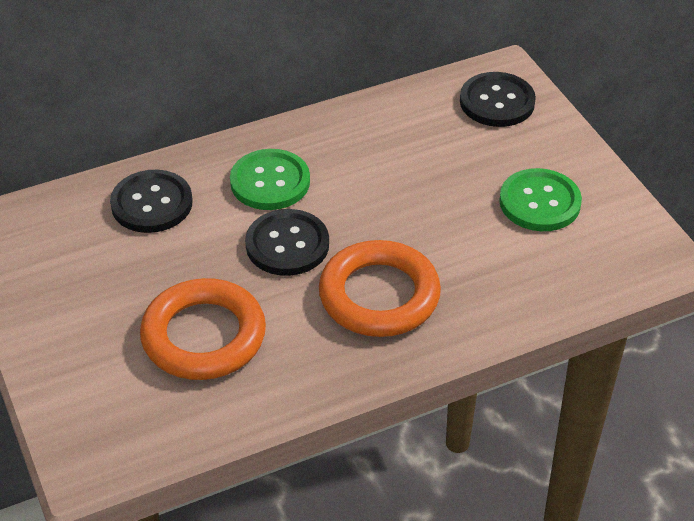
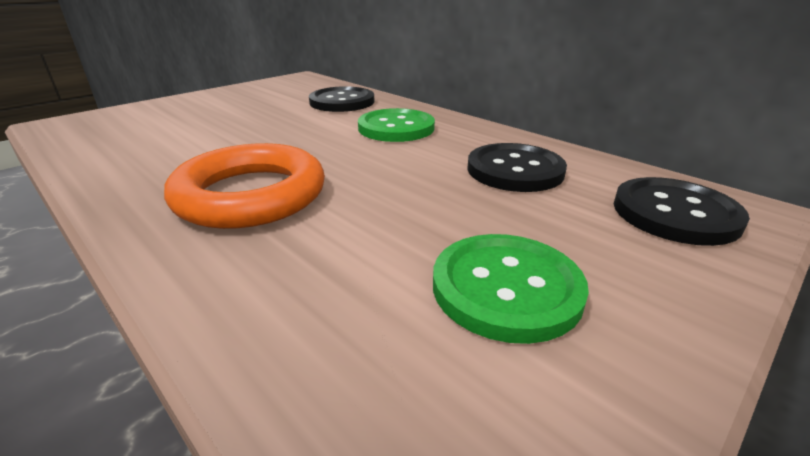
camera: 70 degrees right, 15 degrees down
orange ring [140,278,266,380] -> none
black button [245,209,329,276] -> black button moved to [468,143,567,192]

